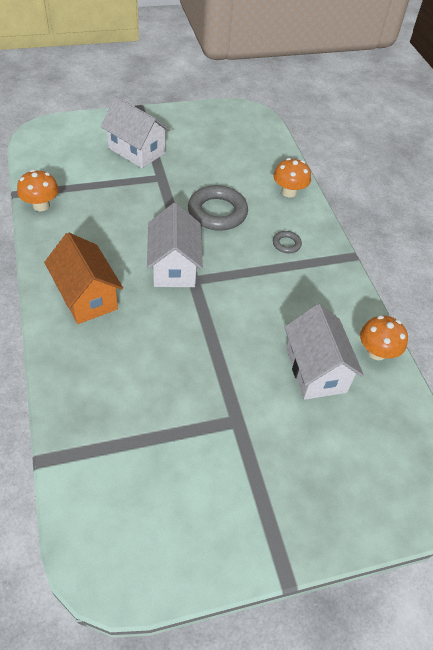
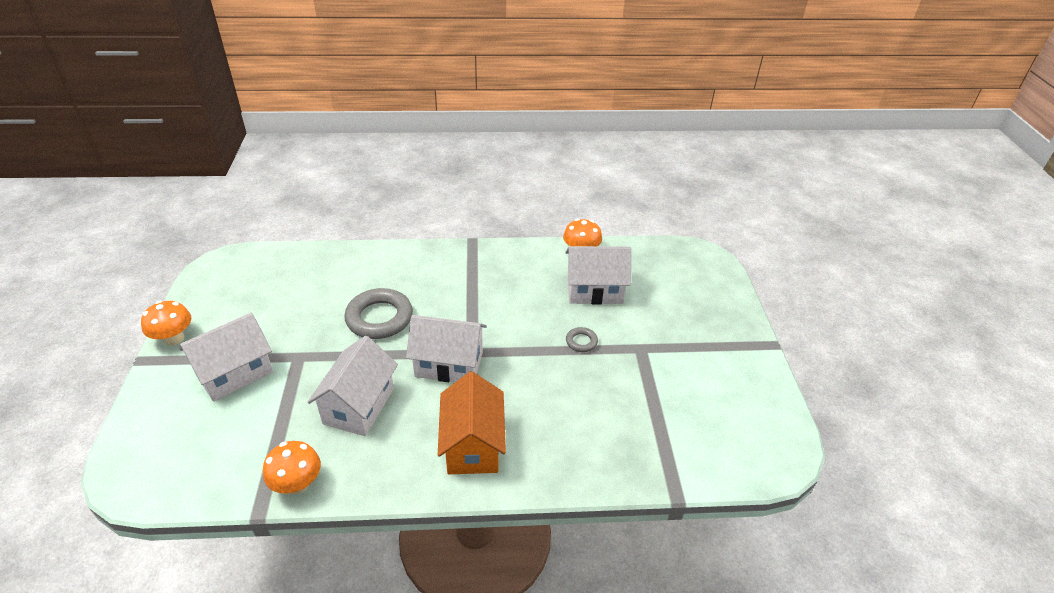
camera: 75 degrees left, 10 degrees down
orange house [44,233,123,324] -> orange house turned 75 degrees counterclockwise [438,371,506,474]
orange mushroom [273,158,311,198] -> orange mushroom moved to [141,301,191,346]
grey ring [273,231,302,253] -> grey ring moved to [566,327,598,352]
none -> white house [307,336,398,436]

